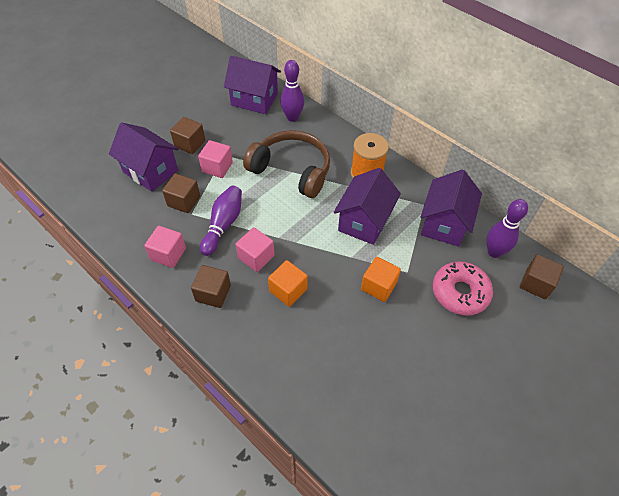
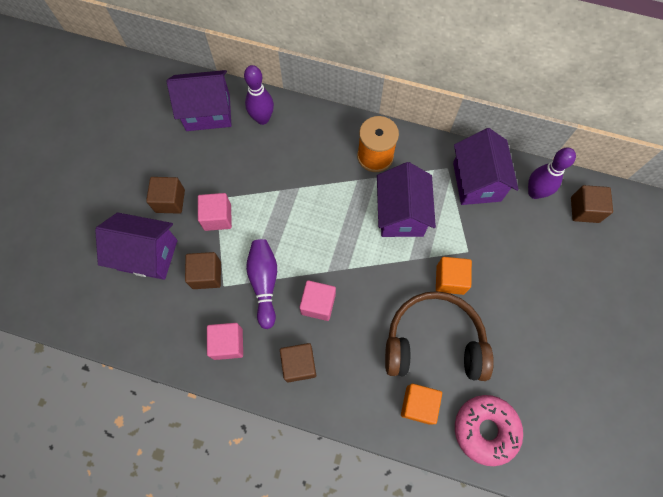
camera: 25 degrees left, 15 degrees up
brown headphones [243,130,330,198] -> brown headphones moved to [385,291,494,381]
orange cube [268,260,308,307] -> orange cube moved to [401,384,442,425]
pink donut [433,261,493,316] -> pink donut moved to [455,395,523,466]

